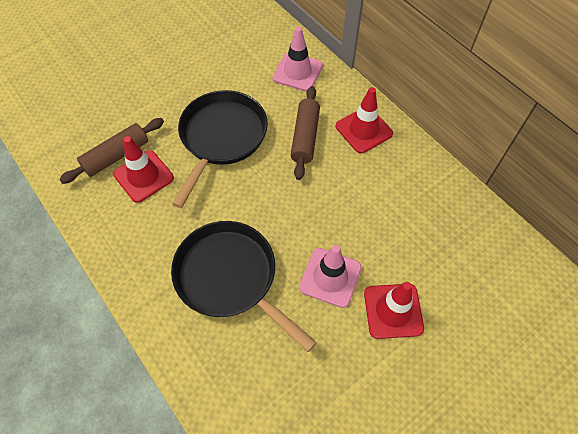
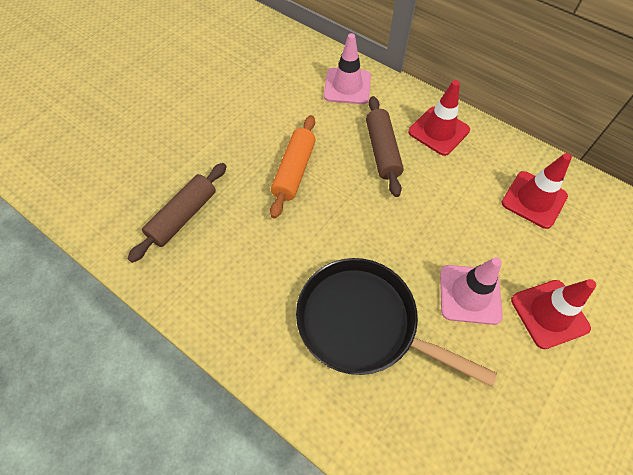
camera: 15 degrees left, 0 degrees up
red traffic cone [113,136,174,203] -> red traffic cone moved to [501,153,572,229]
black pan [172,90,268,208] -> orange rolling pin [270,115,316,219]

